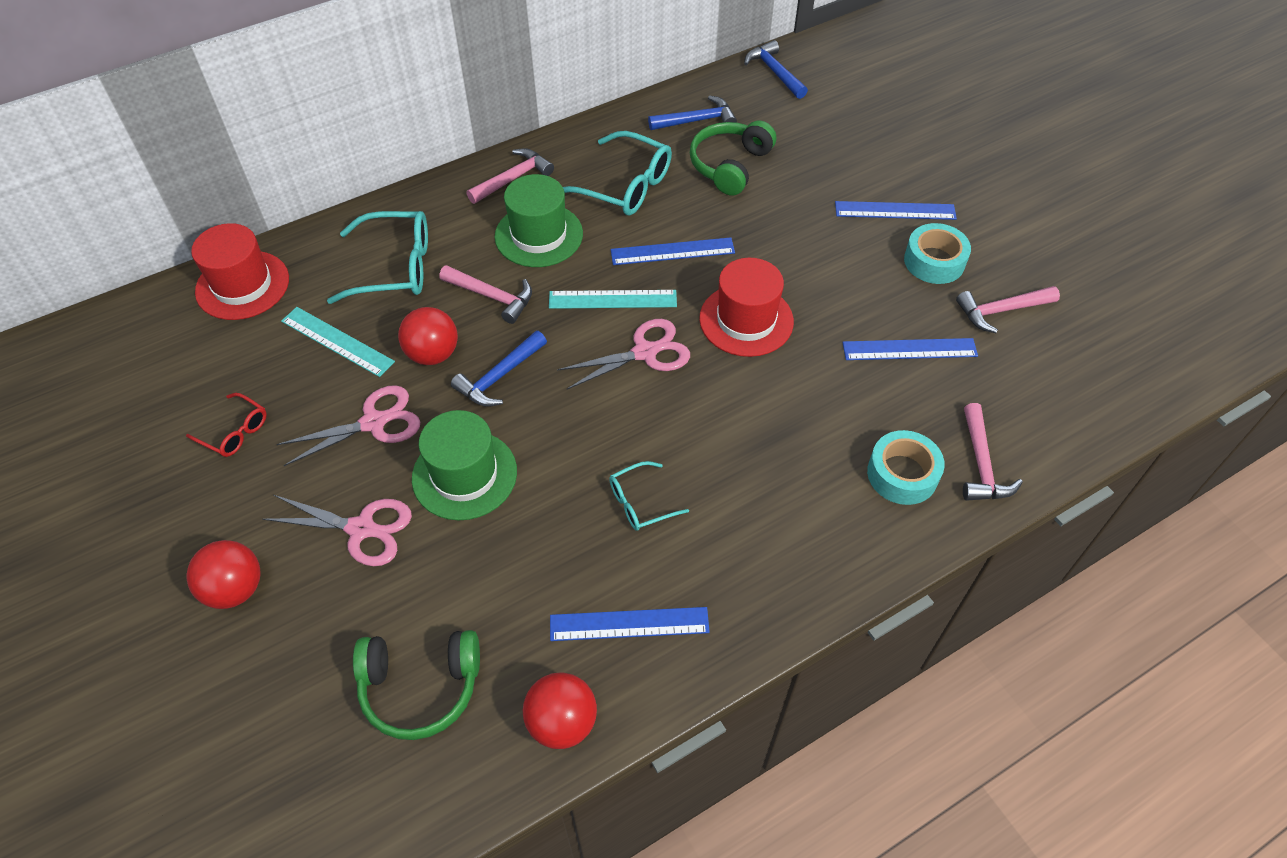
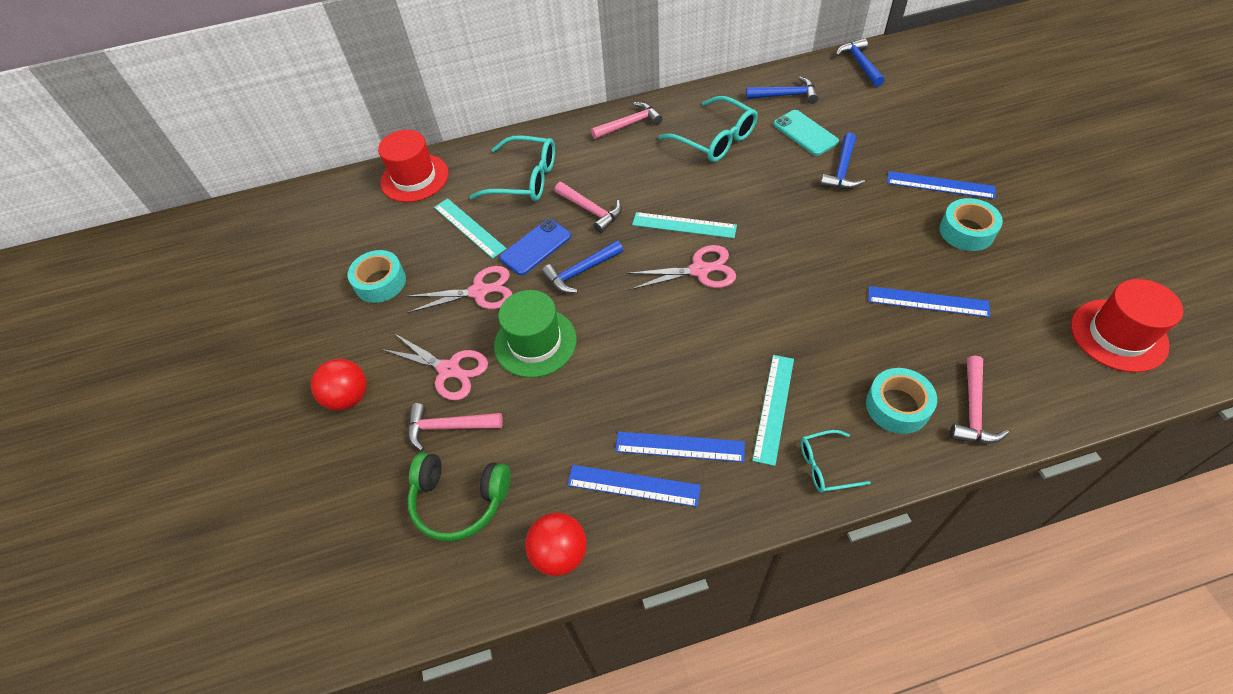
camera: 20 degrees right, 0 degrees up
red glasses [186,393,267,457] -> turquoise tape [348,250,406,303]
red ball [398,307,458,365] -> blue phone [500,219,571,275]
green hat [495,174,583,267] -> none
turquoise glasses [609,461,689,531] -> turquoise glasses moved to [801,430,871,493]
blue ruler [611,237,735,265] -> blue ruler moved to [615,432,745,462]
green headphones [690,121,776,195] -> turquoise phone [773,110,839,156]
red hat [699,258,794,357] -> red hat moved to [1071,279,1183,372]
pink hammer [956,286,1060,333] -> pink hammer moved to [408,403,503,451]
none -> turquoise ruler [752,355,794,466]
none -> blue hammer [820,132,865,189]

